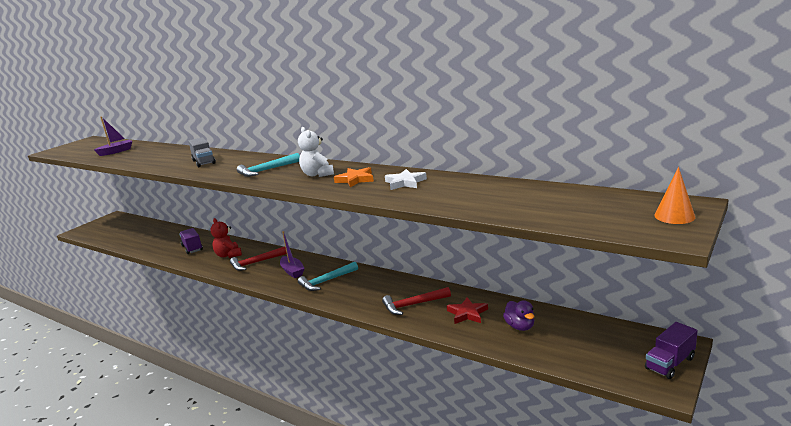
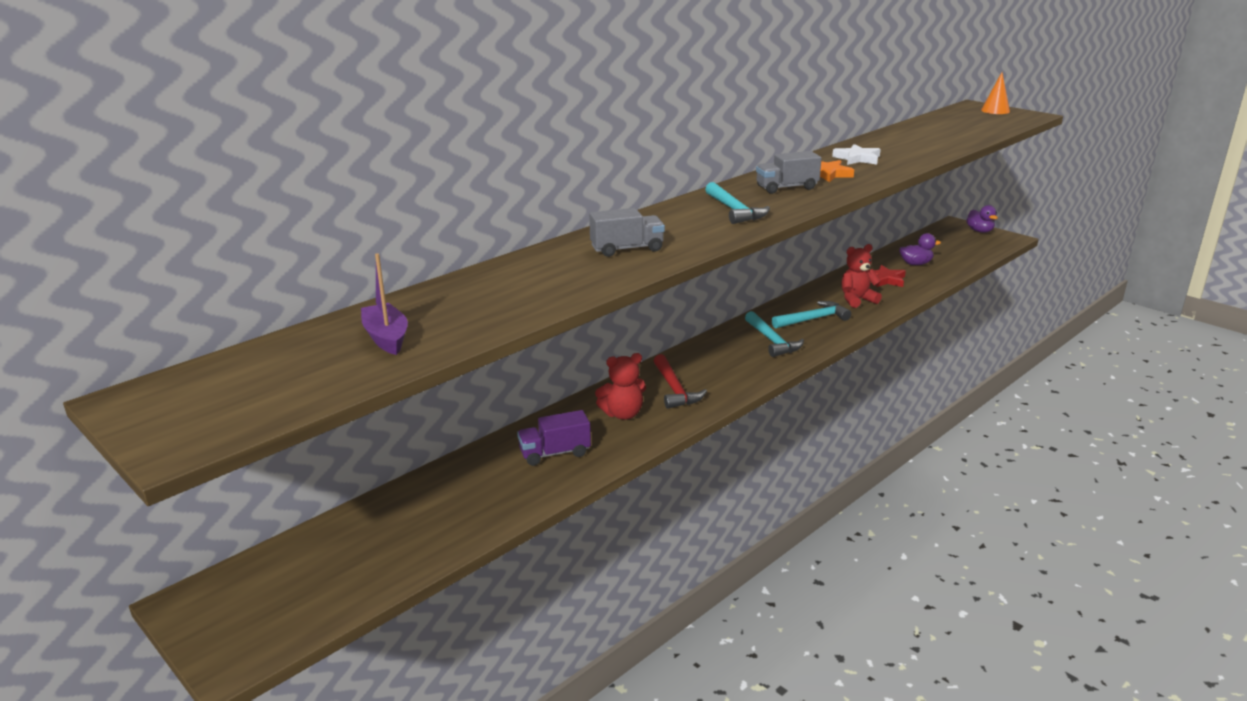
camera: 80 degrees left, 5 degrees up
purple boat [280,231,305,278] -> none
white teddy bear [298,127,334,177] -> grey truck [756,151,822,194]
red hammer [382,287,451,315] -> red teddy bear [841,244,882,308]
purple truck [645,322,698,379] -> purple duck [966,205,998,233]
none -> turquoise hammer [772,301,851,329]

